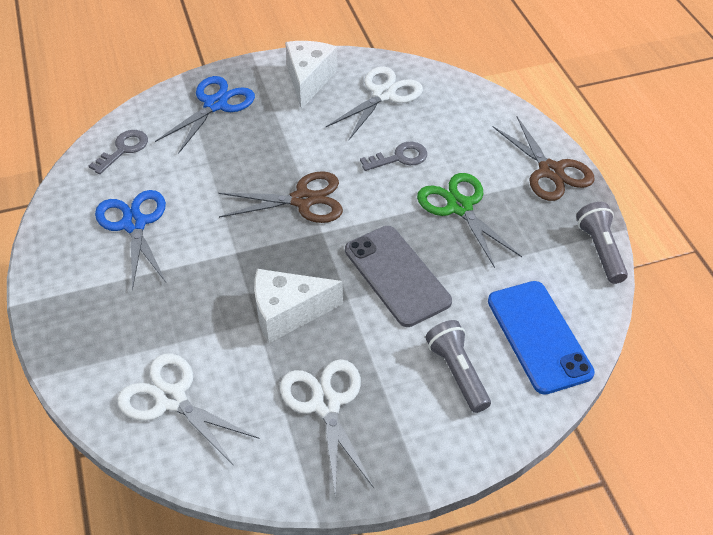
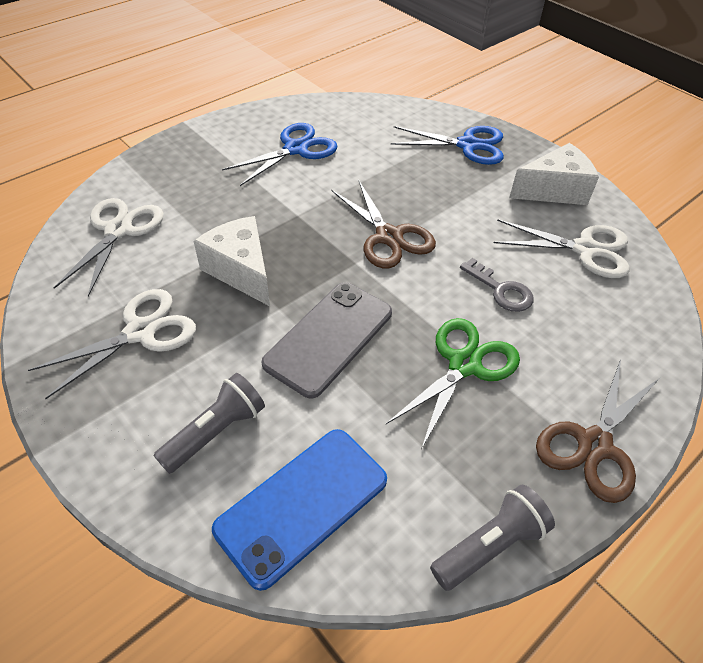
camera: 65 degrees right, 0 degrees up
grey key [89,130,148,174] -> none

